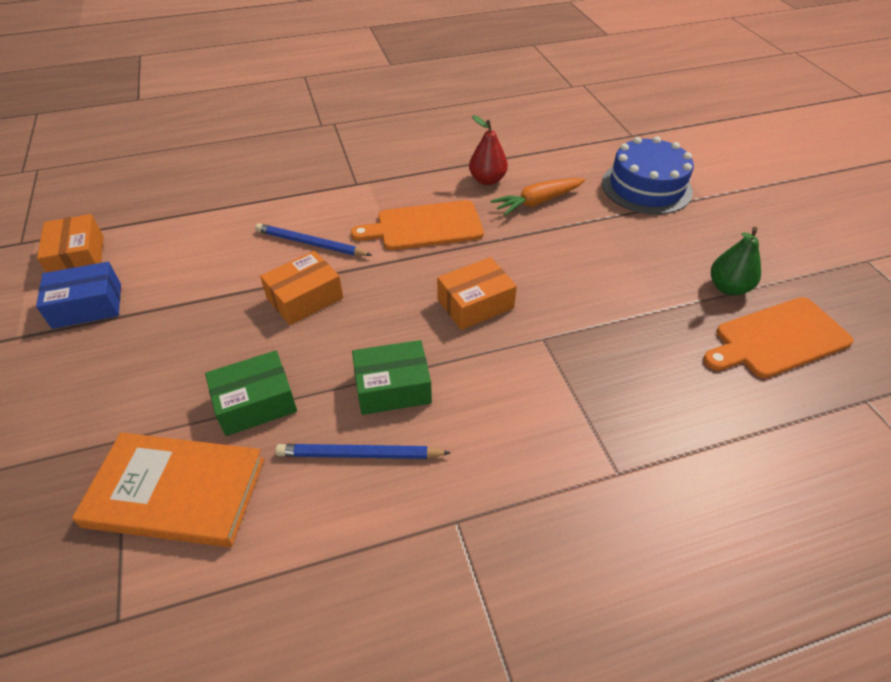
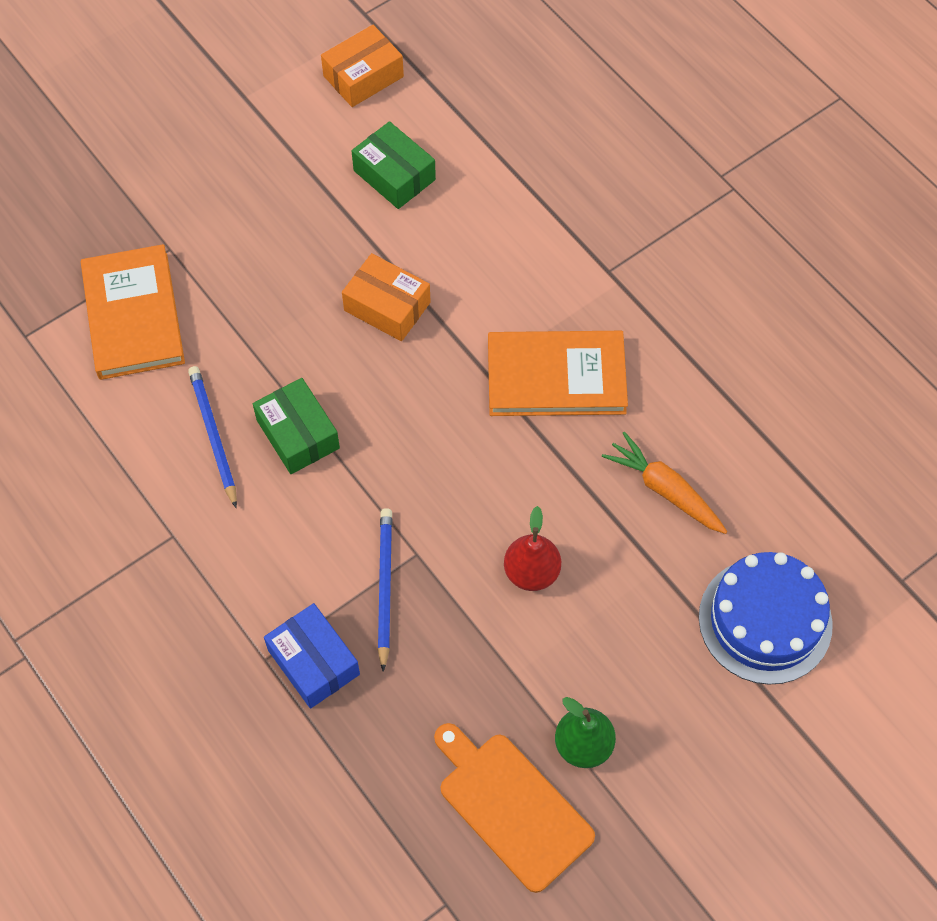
camera: 70 degrees right, 15 degrees up
blue box [36,262,121,329] -> blue box moved to [264,603,360,709]
green box [205,350,297,436] -> green box moved to [352,121,436,209]
blue pencil [255,223,372,256] -> blue pencil moved to [378,508,392,672]
orange cutting board [351,200,484,250] -> orange book [488,331,628,416]
orange box [437,257,517,330] -> none
red pear [469,115,508,185] -> red pear moved to [504,506,561,591]

